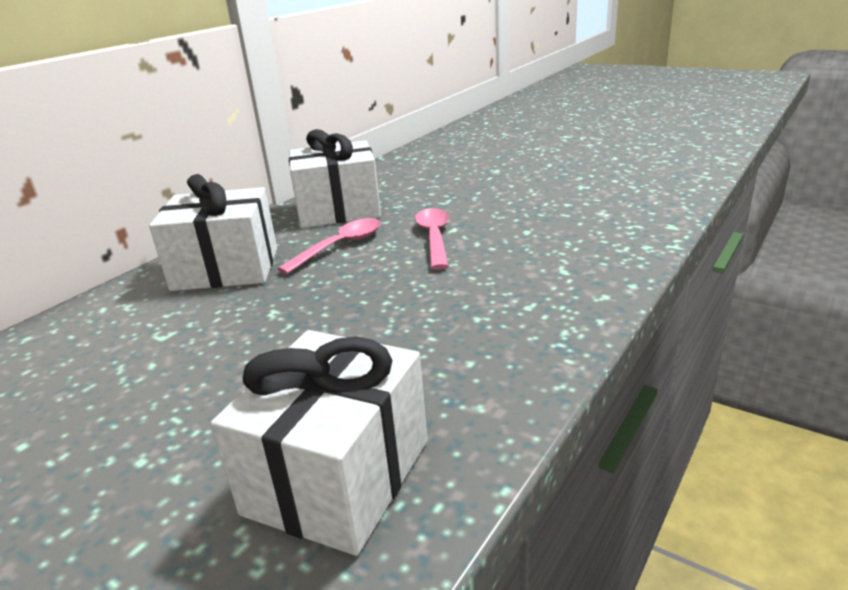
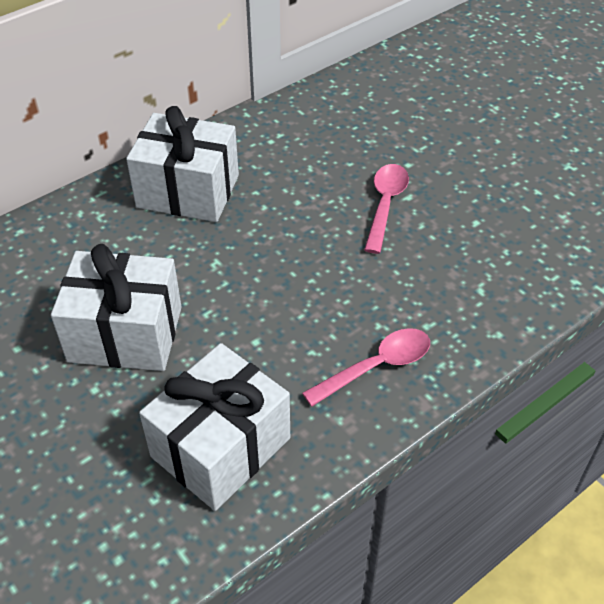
camera: 15 degrees right, 20 degrees up
pink spoon [277,218,381,274] -> pink spoon moved to [302,328,430,406]
white gift [289,129,381,228] -> white gift moved to [51,244,182,371]

